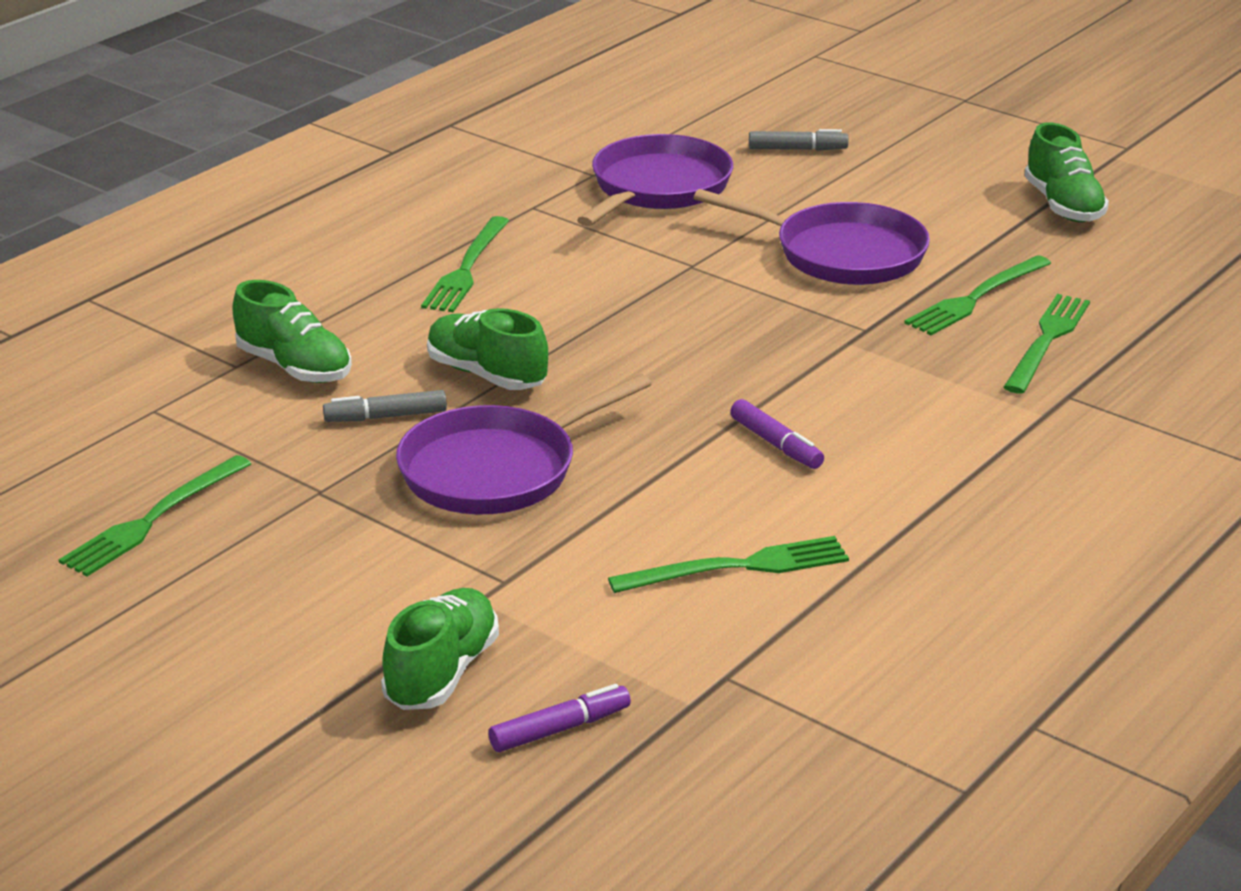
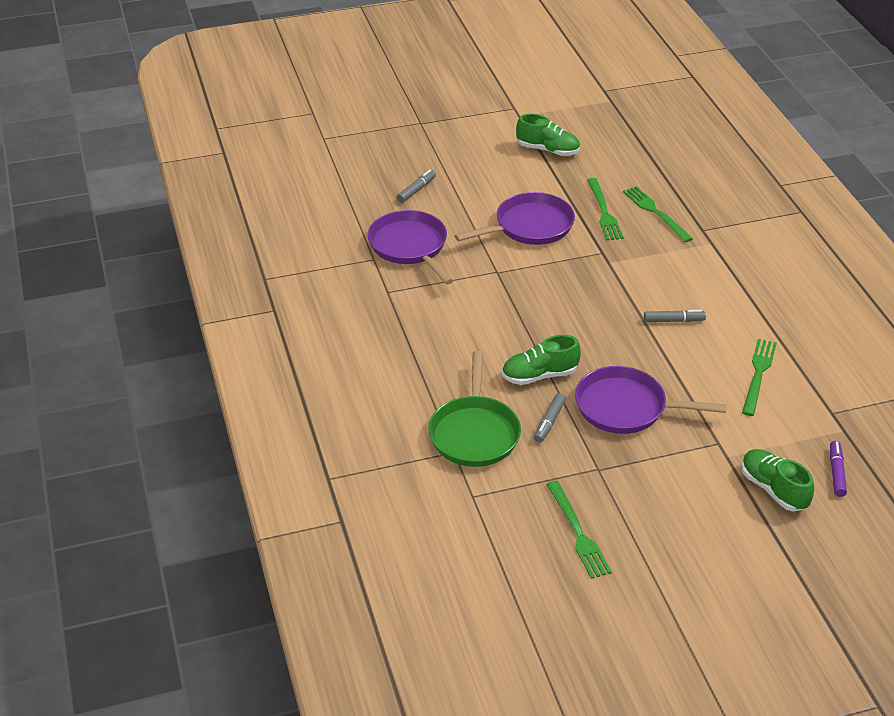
camera: 55 degrees left, 10 degrees up
green shoe [232,280,352,383] -> green pan [429,351,521,467]
purple pan [396,374,652,515] -> purple pan turned 105 degrees clockwise [575,366,727,434]
green fork [421,216,509,312] -> none
purple marker [730,399,824,469] -> grey marker [644,310,706,322]

